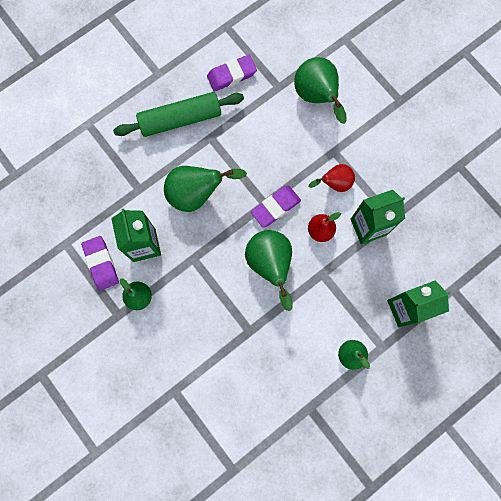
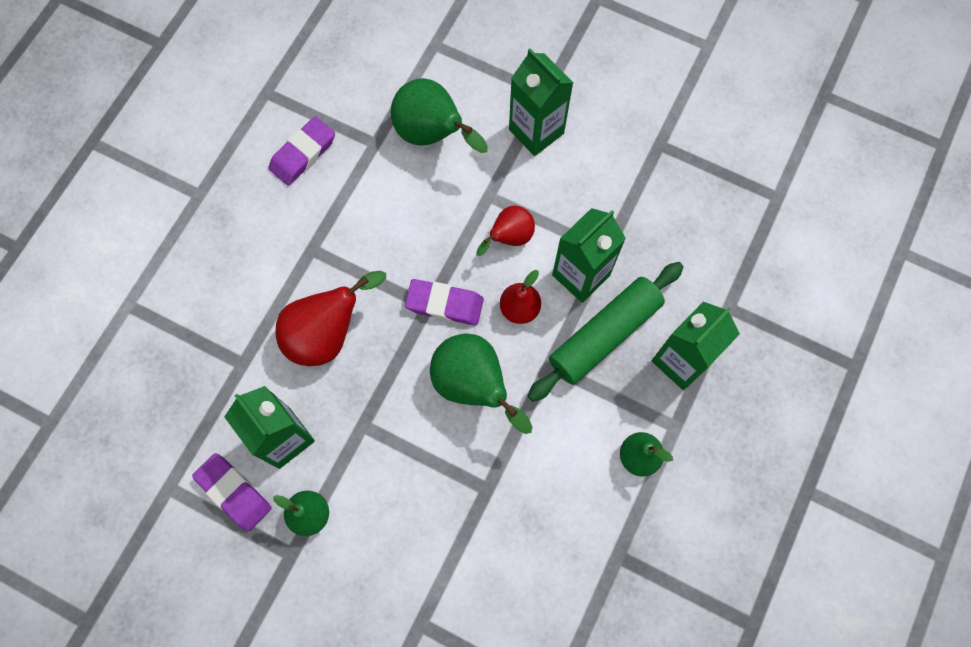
camera: 25 degrees left, 5 degrees down
green rolling pin [113,92,244,137] -> green rolling pin moved to [528,262,683,402]
green pear [164,166,247,212] -> red pear [275,271,386,366]
purple eraser [251,186,301,227] -> purple eraser turned 75 degrees clockwise [405,279,484,326]
none -> green carton [509,48,573,156]

